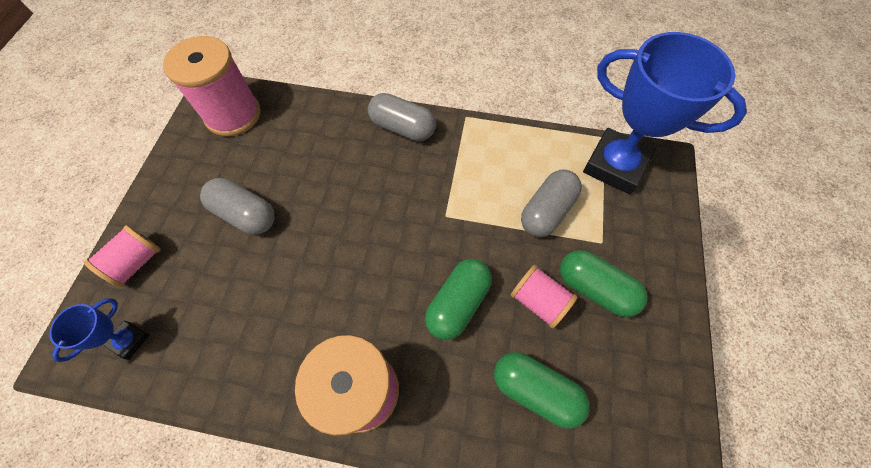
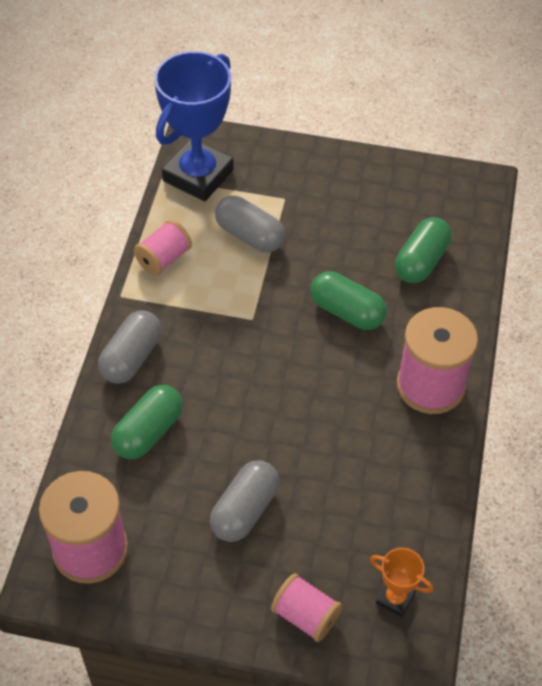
camera: 90 degrees left, 10 degrees down
blue trophy [49,298,149,362] -> orange trophy [370,548,433,617]
pink spool [511,265,578,328] -> pink spool moved to [134,220,192,276]
green capsule [560,250,648,317] -> green capsule moved to [111,385,183,459]

